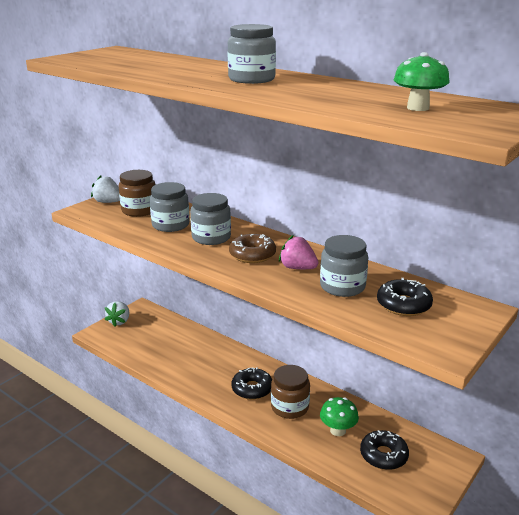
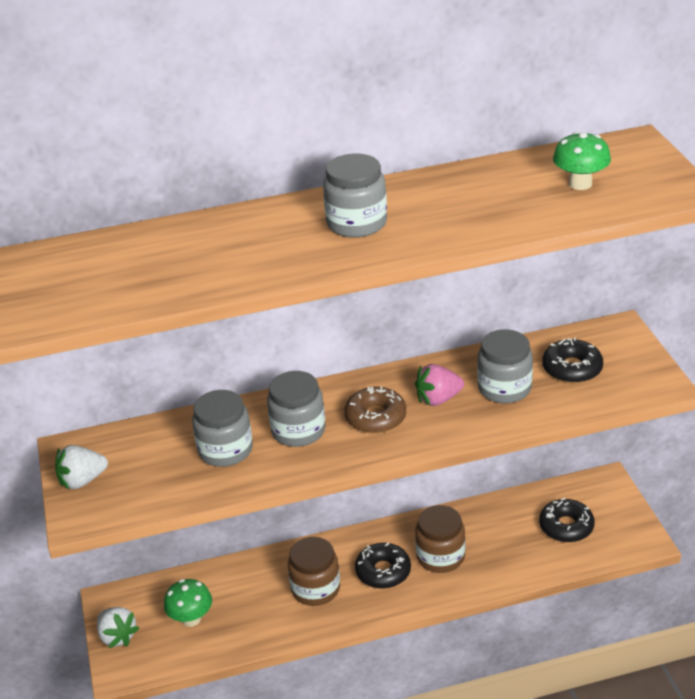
camera: 50 degrees left, 10 degrees up
brown jar [119,170,155,217] -> brown jar moved to [288,537,340,606]
green mushroom [320,397,359,436] -> green mushroom moved to [164,579,212,627]

